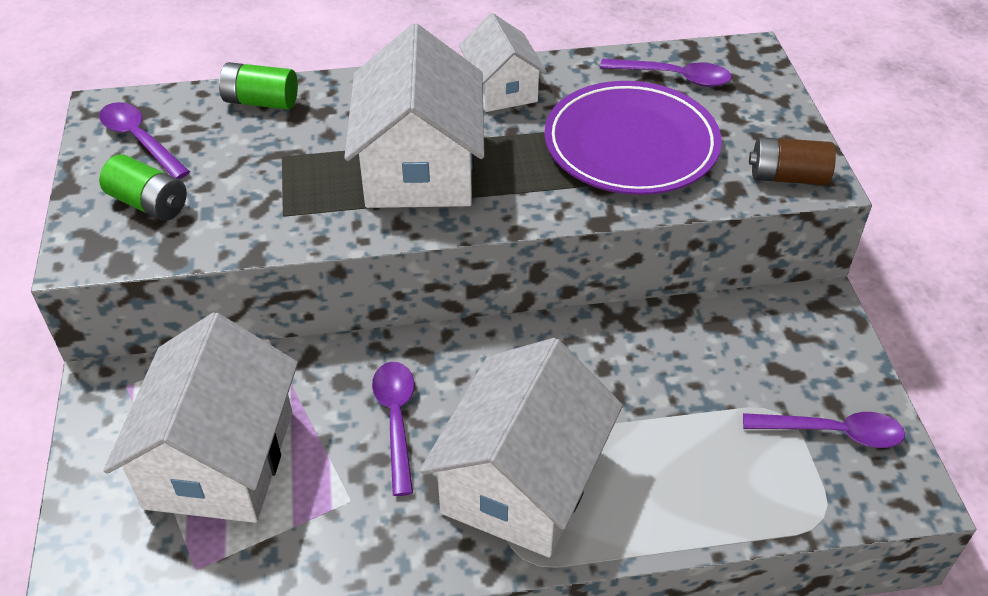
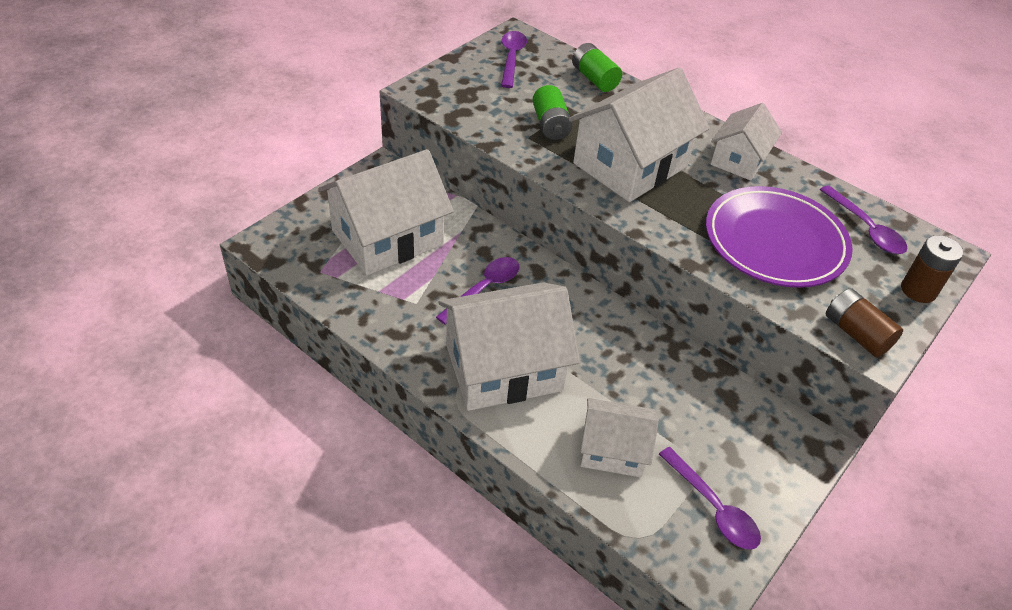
camera: 45 degrees right, 0 degrees up
green battery [99,154,187,221] -> green battery moved to [532,85,572,140]
none -> white house [580,398,659,478]
none -> brown battery [901,235,964,303]

